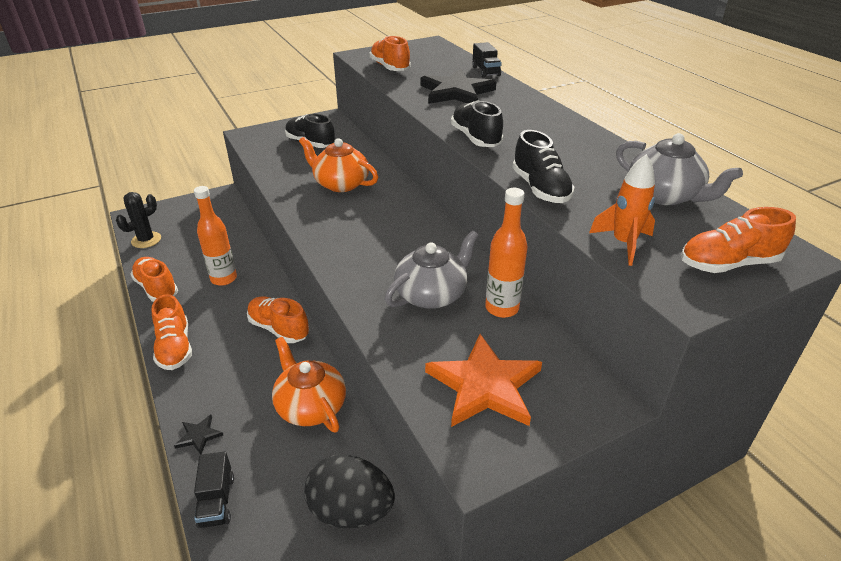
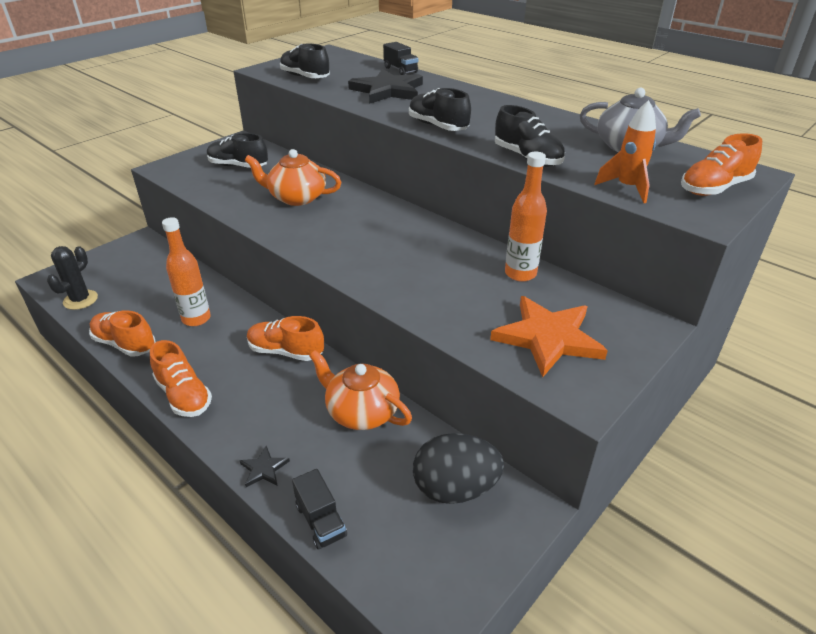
camera: 20 degrees left, 0 degrees up
orange shoe [369,36,411,71] -> black shoe [280,44,330,78]
grey teapot [385,230,479,309] -> none

